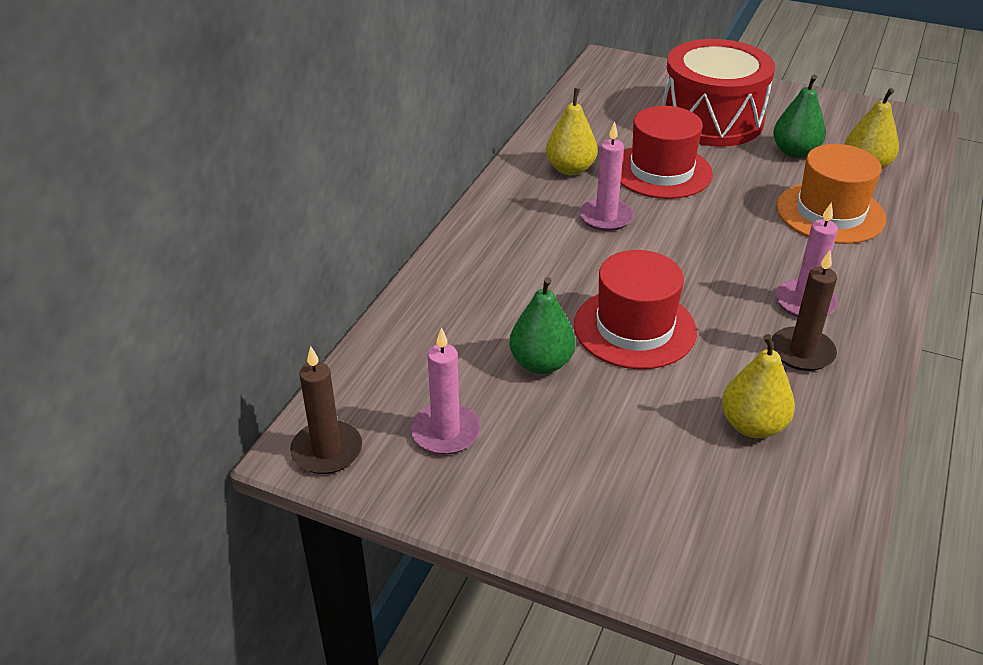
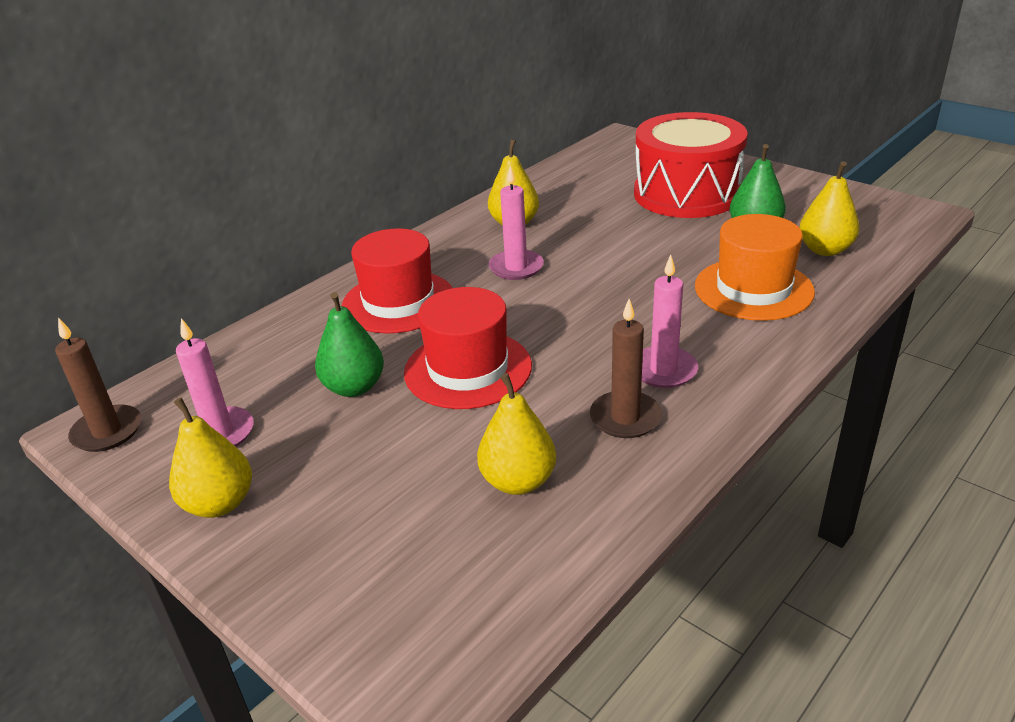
camera: 20 degrees right, 5 degrees down
red hat [620,106,713,199] -> red hat moved to [342,228,453,334]
none -> yellow pear [169,397,252,518]

